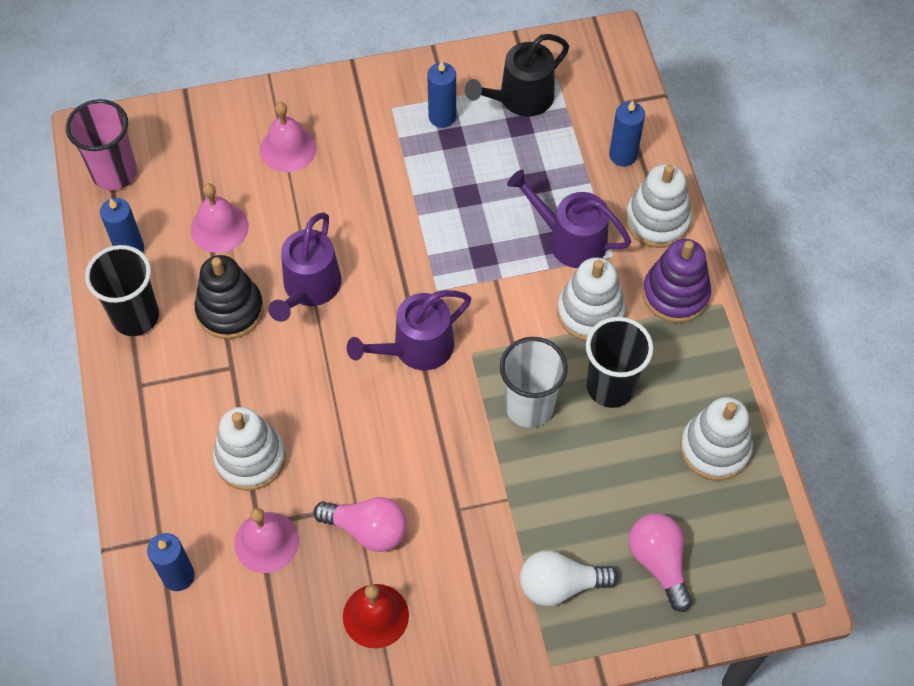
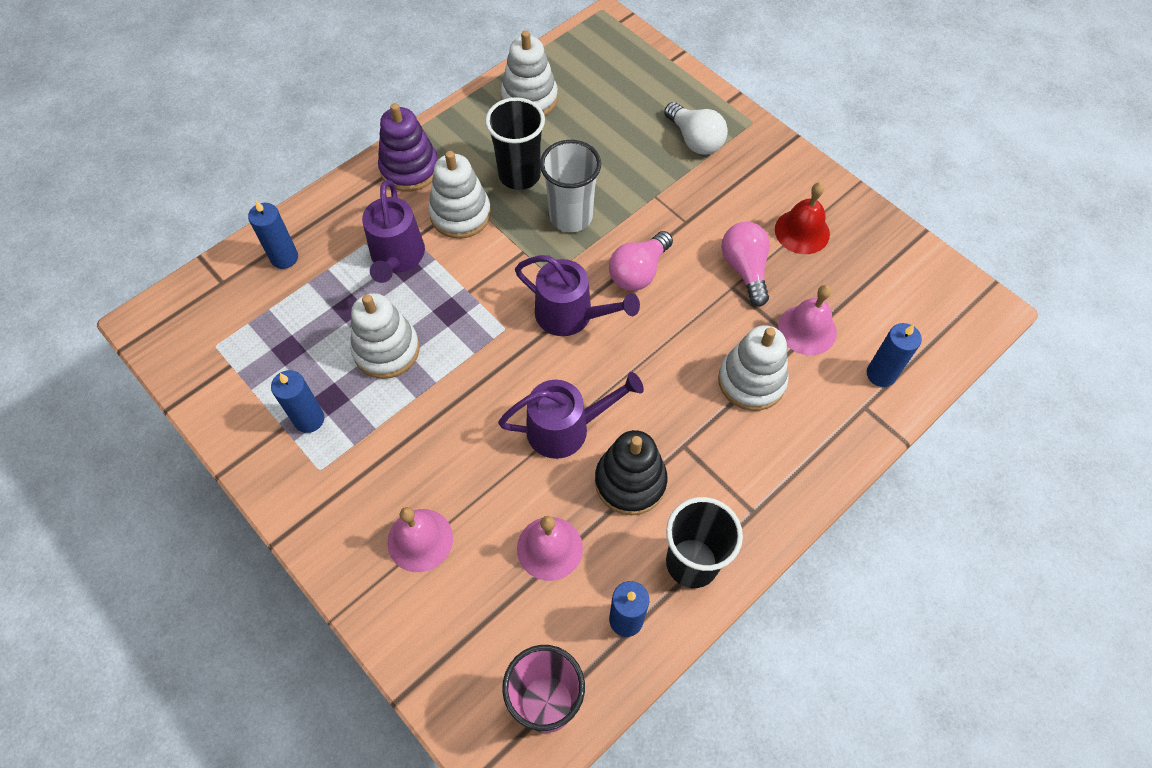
camera: 120 degrees left, 0 degrees up
black watering can [465,34,569,117] -> none
white stacking toy [625,164,692,248] -> white stacking toy moved to [350,293,419,379]
pink light bulb [629,514,692,612] -> pink light bulb moved to [609,231,673,291]

